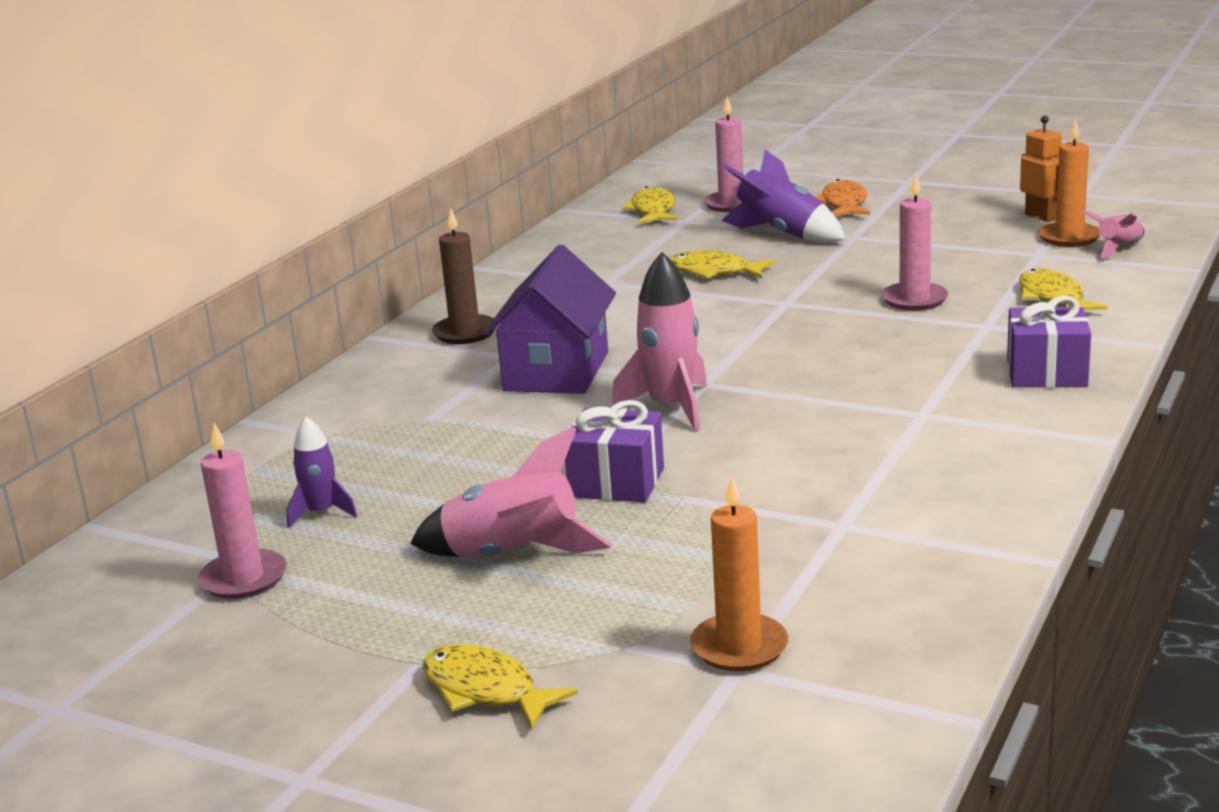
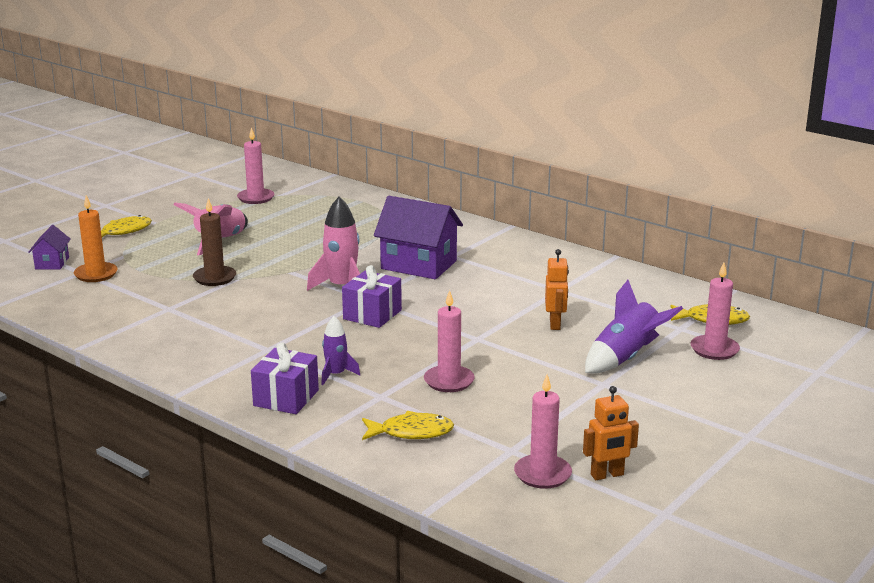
camera: 100 degrees right, 0 degrees up
purple rocket [286,417,357,528] -> purple rocket moved to [321,316,360,385]
brown candle [432,209,495,344] -> brown candle moved to [193,198,236,286]
purple gift [565,400,664,503] -> purple gift moved to [342,265,402,328]
yellow fish [670,250,775,279] -> orange robot [545,249,569,330]
orange fish [815,179,870,216] -> none
orange candle [1038,119,1100,247] -> pink candle [514,374,572,489]
pink rocket [1082,210,1144,258] -> none
none -> purple house [28,225,71,270]

